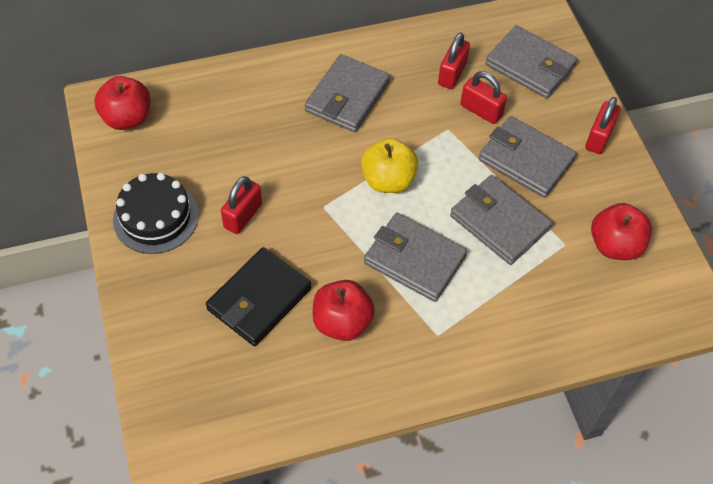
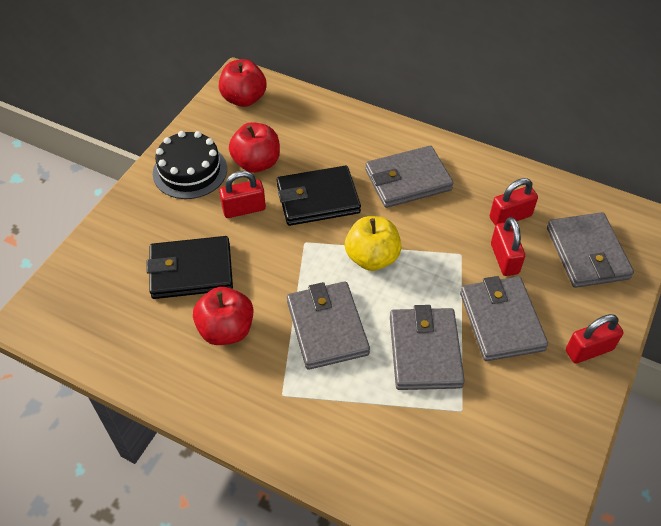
camera: 45 degrees right, 5 degrees down
red apple [591,203,652,260] -> red apple moved to [229,122,280,173]
none -> black wallet [277,166,361,226]

